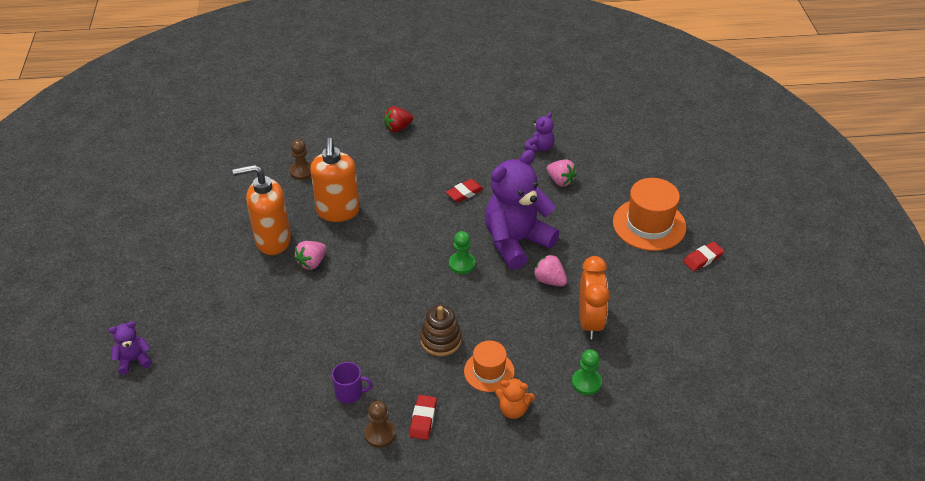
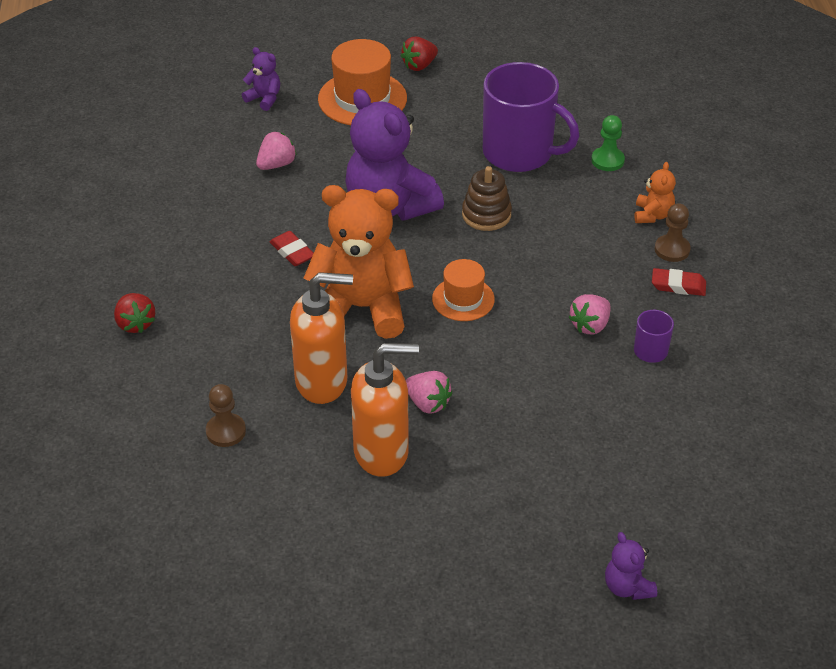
camera: 90 degrees left, 0 degrees up
orange soap dispenser [233,164,291,255] -> orange soap dispenser turned 90 degrees counterclockwise [351,343,419,477]
brown pawn [365,401,396,448] -> brown pawn moved to [655,203,691,262]
brown stacking toy [420,305,462,356] -> brown stacking toy moved to [462,166,512,231]
green pawn [449,231,475,274] -> none
orange hat [464,341,515,392] -> orange hat moved to [432,259,495,321]
purple teddy bear [525,112,554,152] -> purple teddy bear moved to [242,47,280,111]
pink strawberry [533,254,567,286] -> pink strawberry moved to [569,294,611,334]
orange clock [579,256,610,339] -> purple mug [483,62,579,172]
red eraser [683,242,724,271] -> red strawberry [401,37,438,71]
none -> orange teddy bear [303,185,414,339]

